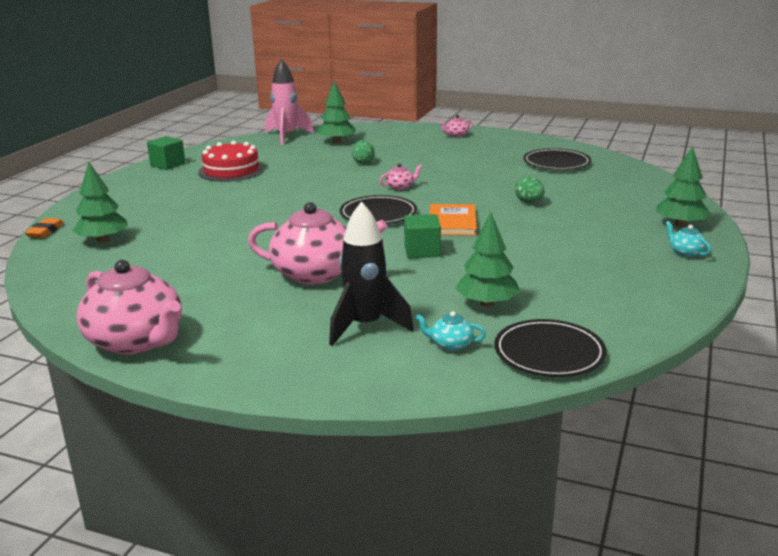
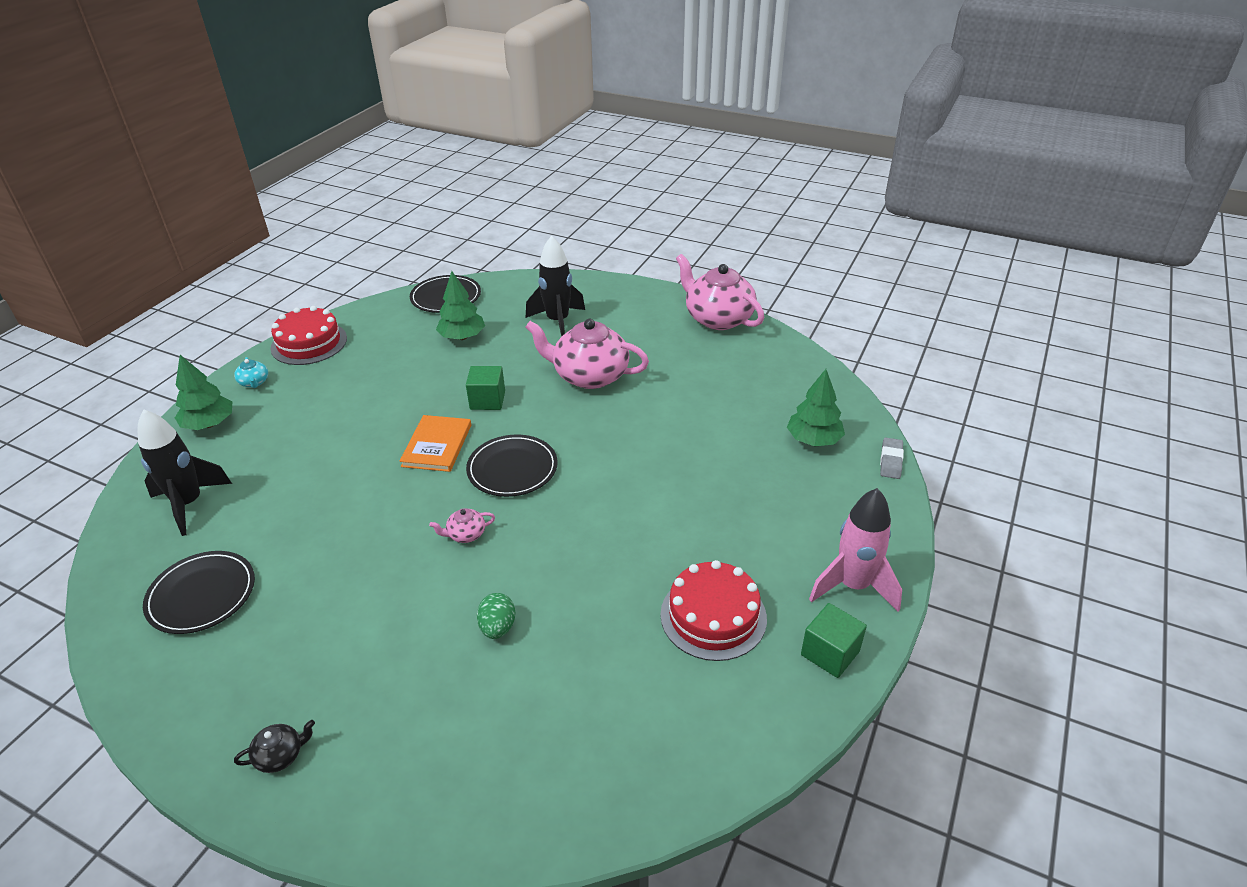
camera: 175 degrees left, 15 degrees up
orange eraser [25,218,64,238] -> grey eraser [880,438,904,479]
pink rocket [265,59,314,145] -> pink rocket moved to [809,488,902,612]
green tree [317,81,356,143] -> none
turquoise teapot [416,311,486,351] -> none
pink teapot [440,115,472,137] -> black teapot [234,720,315,773]
green egg [515,176,544,203] -> none
none -> black rocket [137,410,232,536]
none -> red cake [271,306,347,365]

